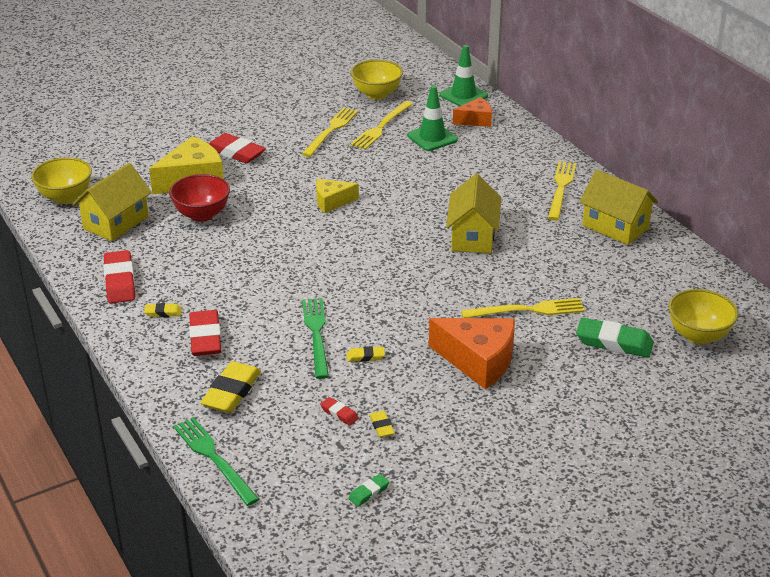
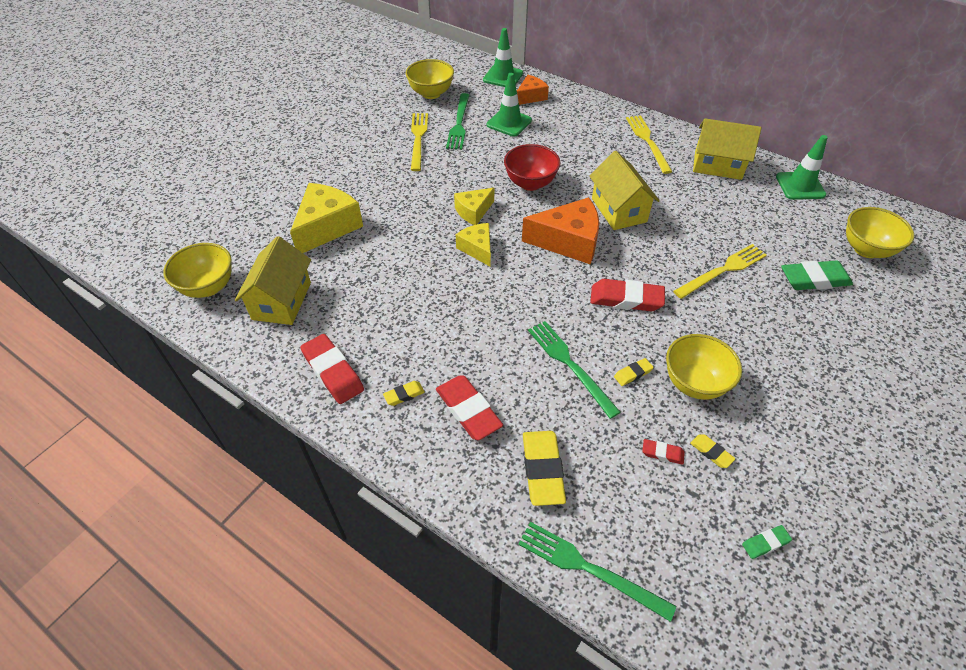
camera: 25 degrees left, 15 degrees up
red bowl [169,174,230,222] -> red bowl moved to [504,144,561,191]
red eraser [209,133,266,163] -> red eraser moved to [590,279,665,311]
green eraser [348,474,389,507] -> green eraser turned 45 degrees clockwise [742,525,792,559]
yellow fork [351,101,413,149] -> green fork [446,93,469,150]
orange cheese [429,318,515,389] -> orange cheese moved to [522,197,599,265]
none -> yellow cheese [456,223,491,267]
none -> yellow bowl [666,334,742,400]
none -> green traffic cone [776,135,828,200]

